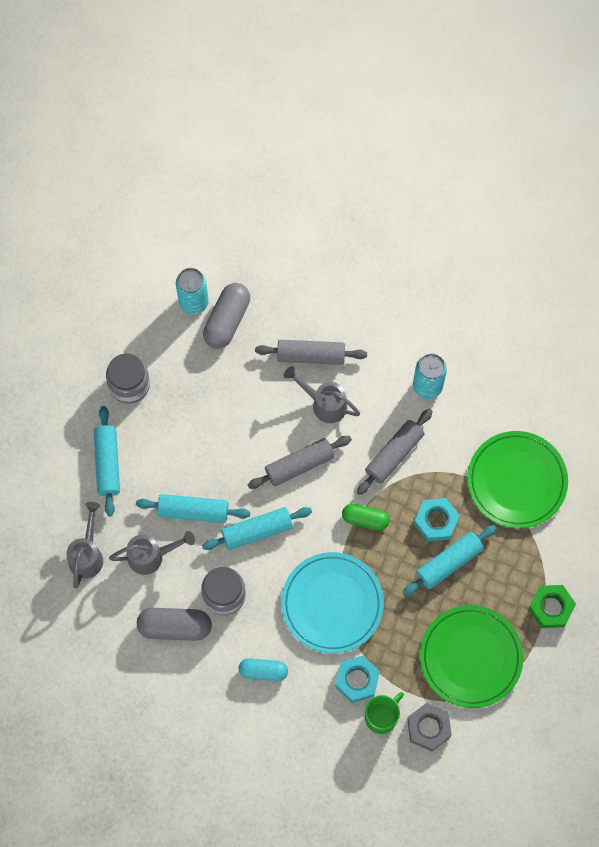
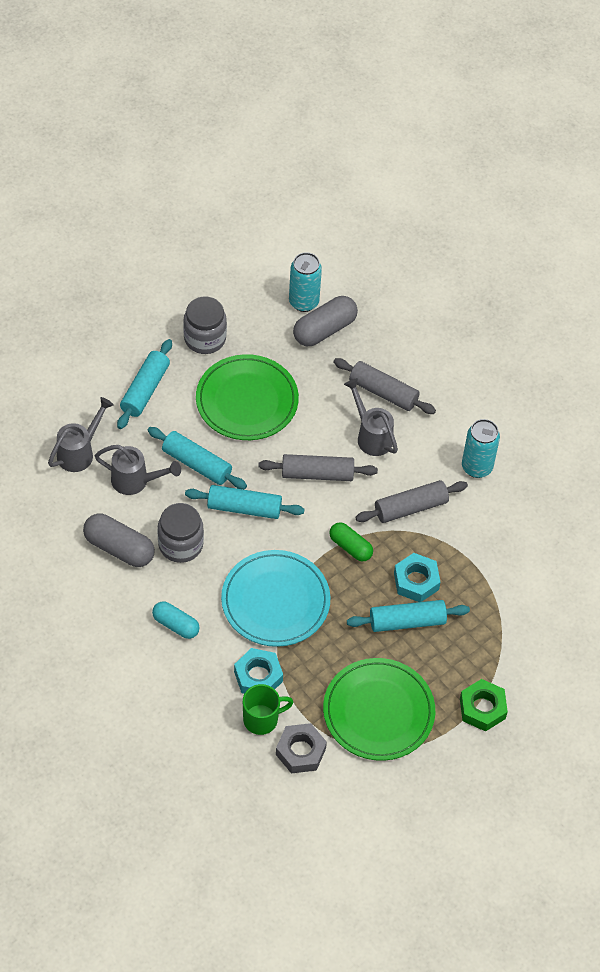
camera: 25 degrees right, 15 degrees down
green plate [467,431,568,529] -> green plate moved to [196,354,299,440]

